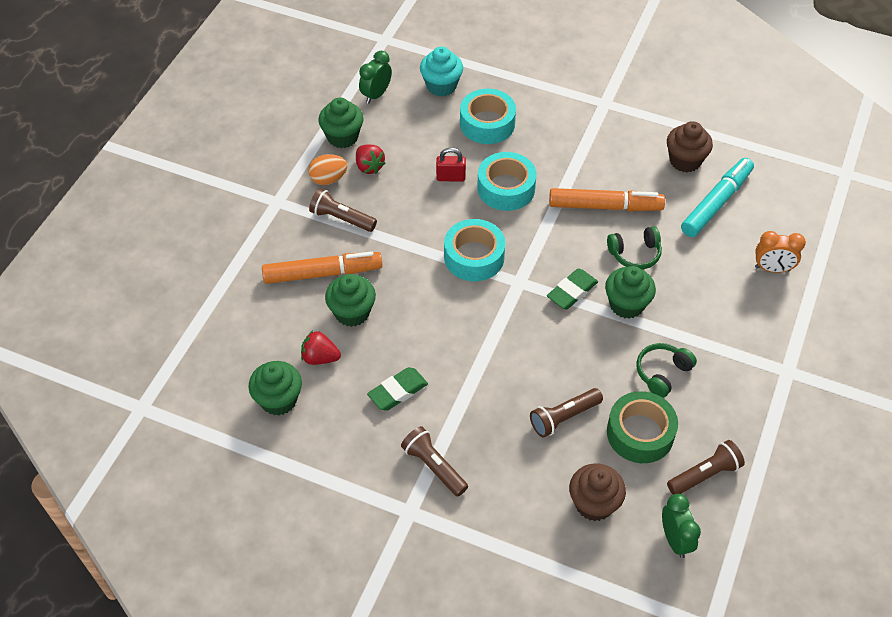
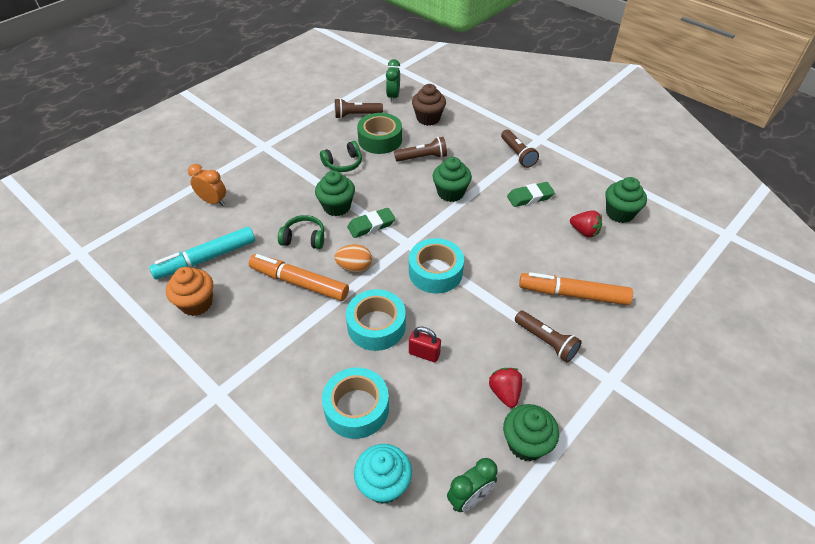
camera: 160 degrees left, 5 degrees down
orange egg [308,154,347,185] -> orange egg moved to [334,244,372,272]
green cupcake [325,274,376,327] -> green cupcake moved to [433,157,472,202]
brown cupcake [667,121,713,172] -> orange cupcake [166,267,213,316]

